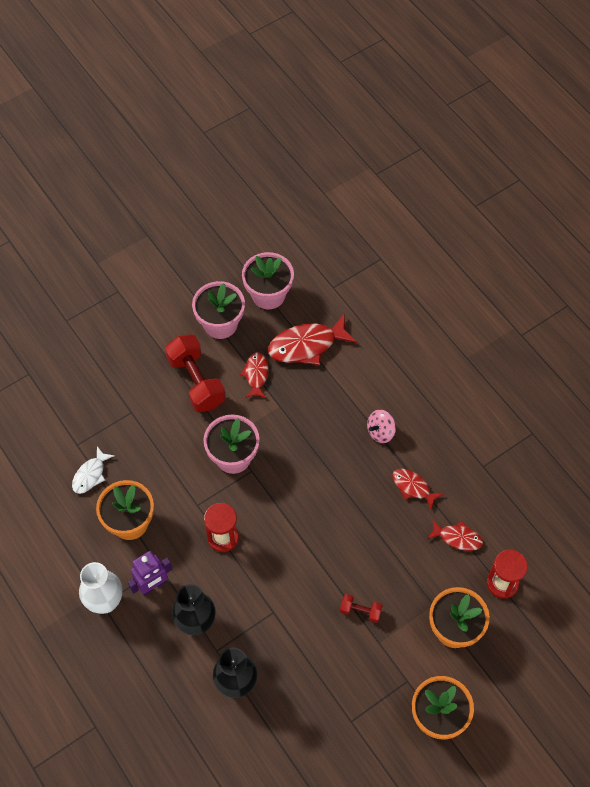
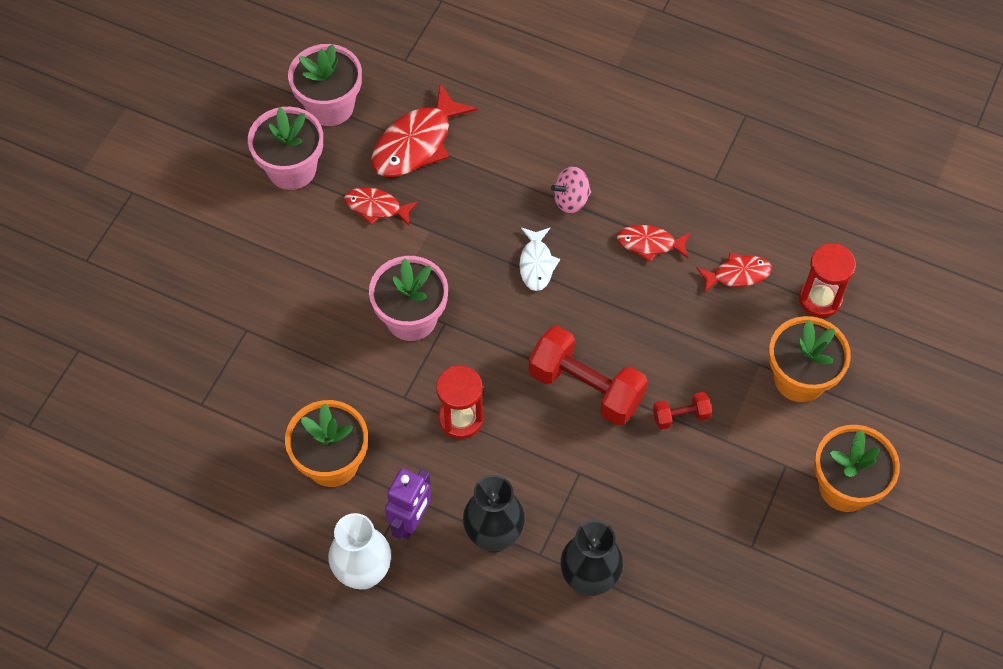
camera: 30 degrees left, 0 degrees up
white fish [72,446,115,494] -> white fish moved to [519,228,560,291]
red dumbbell [165,334,226,412] -> red dumbbell moved to [529,326,648,426]
red fish [240,352,269,398] -> red fish turned 45 degrees counterclockwise [344,188,418,226]
pink spinning top [367,410,396,443] -> pink spinning top turned 45 degrees clockwise [551,166,591,213]

